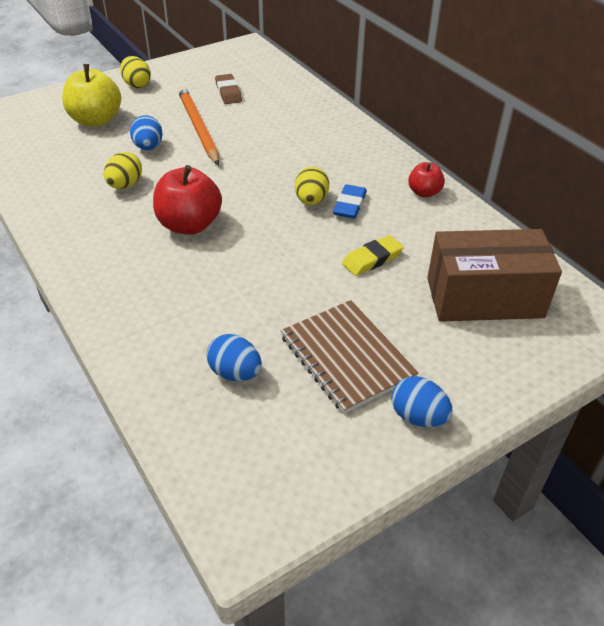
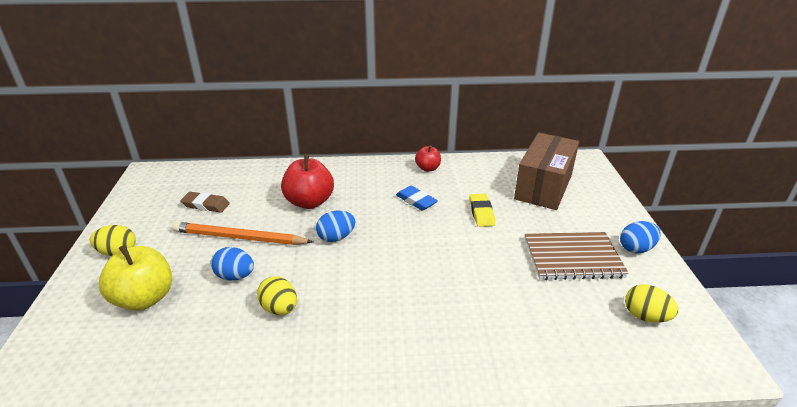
camera: 60 degrees left, 10 degrees down
red apple [153,165,222,235] -> red apple moved to [281,155,334,209]
blue egg [207,334,262,381] -> blue egg moved to [316,211,356,242]
yellow egg [295,167,329,205] -> yellow egg moved to [625,284,678,323]

